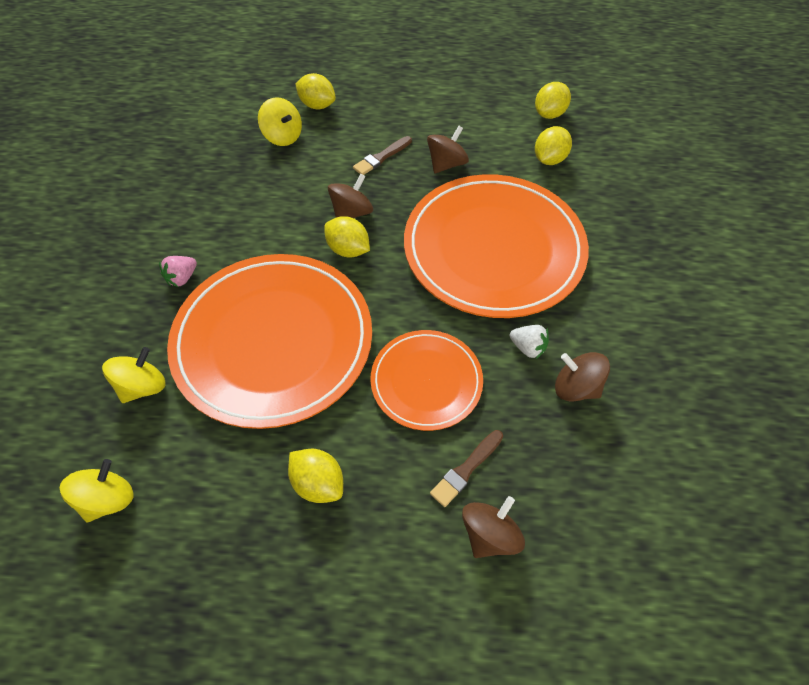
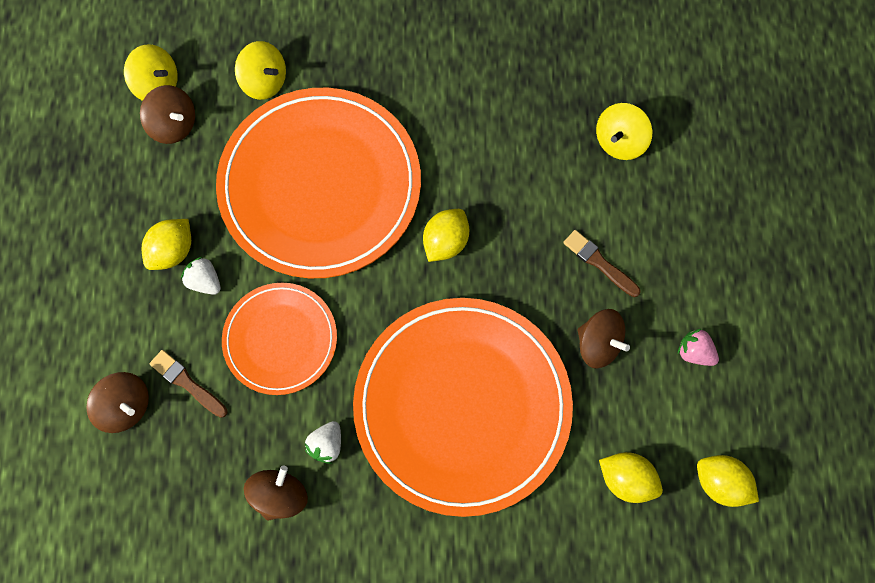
camera: 85 degrees right, 15 degrees up
pink strawberry [159,256,197,287] -> pink strawberry moved to [678,329,719,366]
yellow lemon [296,73,336,109] -> none
brown spinning top [328,174,373,218] -> brown spinning top moved to [140,85,195,144]
none -> white strawberry [181,257,221,295]

